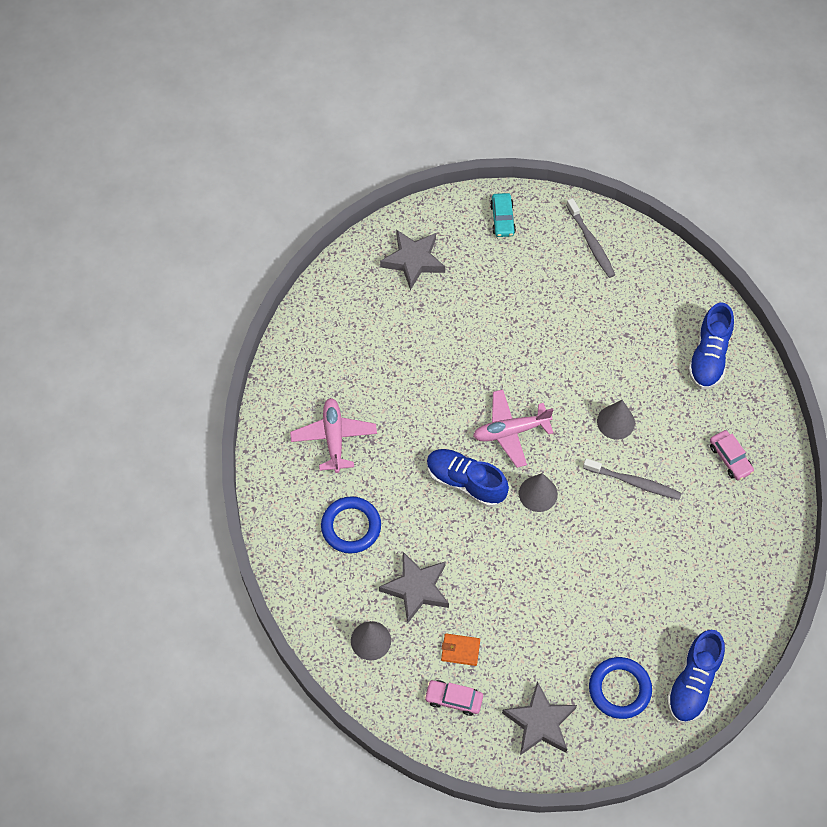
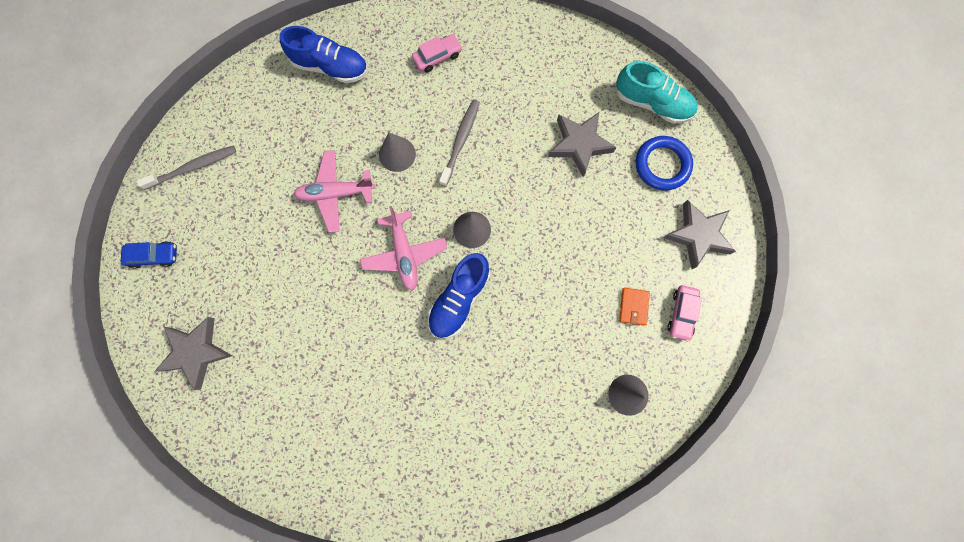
camera: 90 degrees left, 15 degrees up
pink plane [290,398,377,473] -> pink plane moved to [293,150,375,233]
blue ring [321,496,381,554] -> none
grey star [379,552,449,624] -> grey star moved to [548,112,617,177]
turquoise car [490,193,516,237] -> blue car [121,241,177,268]
blue shoe [667,630,725,723] -> turquoise shoe [616,61,698,124]

